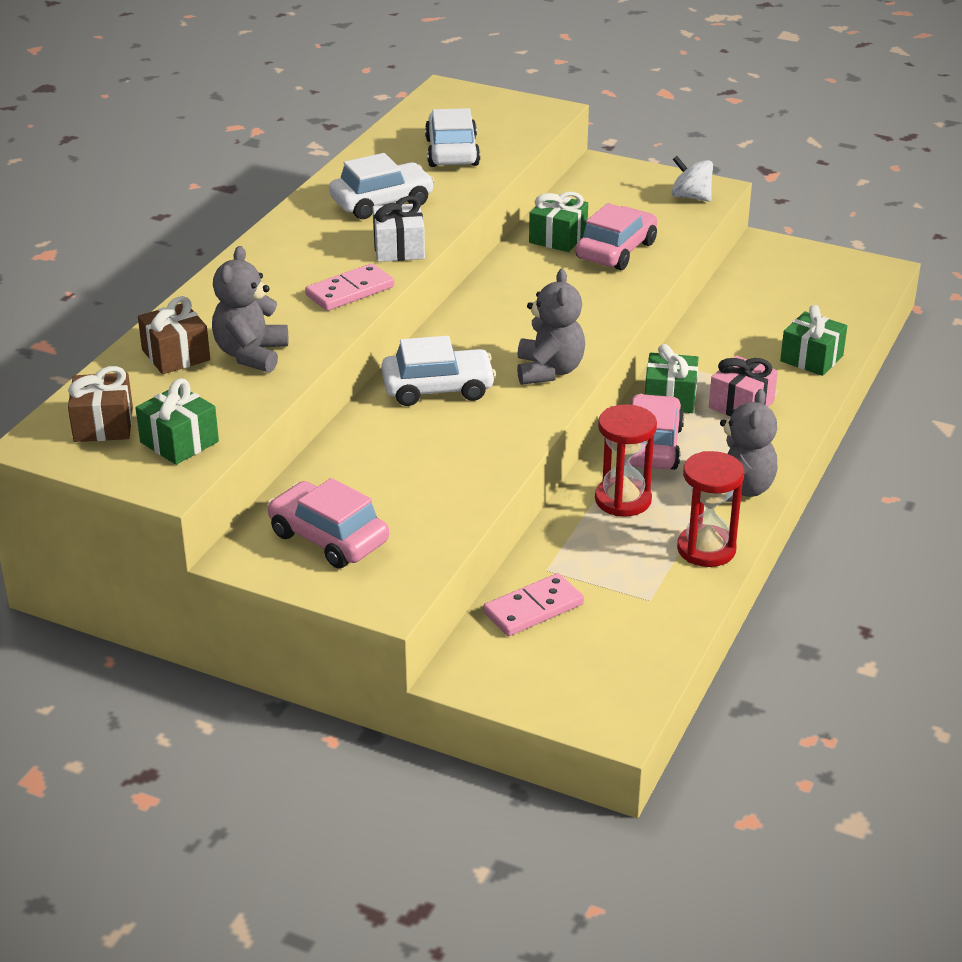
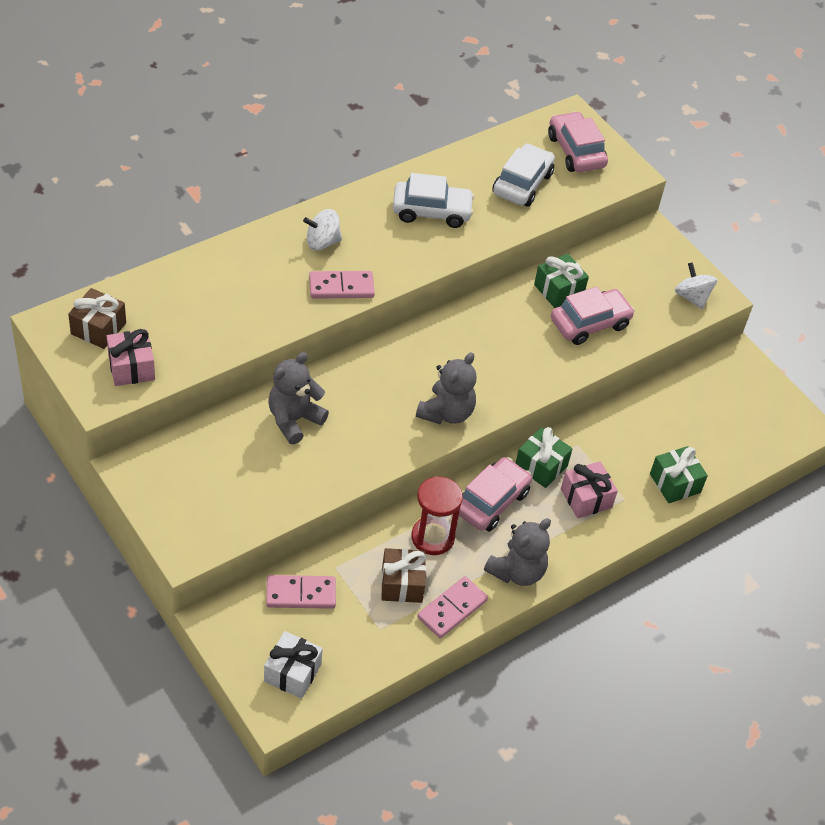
camera: 25 degrees right, 15 degrees up
green gift [135,379,219,465] -> pink gift [107,329,155,386]
brown gift [138,296,210,374] -> brown gift moved to [381,548,426,603]
grey teddy bear [212,246,288,373] -> grey teddy bear moved to [268,352,329,444]
pink car [267,478,389,568] -> pink car moved to [548,111,608,172]
white gift [373,196,425,262] -> white gift moved to [264,631,323,699]
white car [381,336,496,406] -> none
red hourglass [677,451,744,567] -> pink domino [417,576,488,638]
none -> white spinning top [303,209,342,251]

